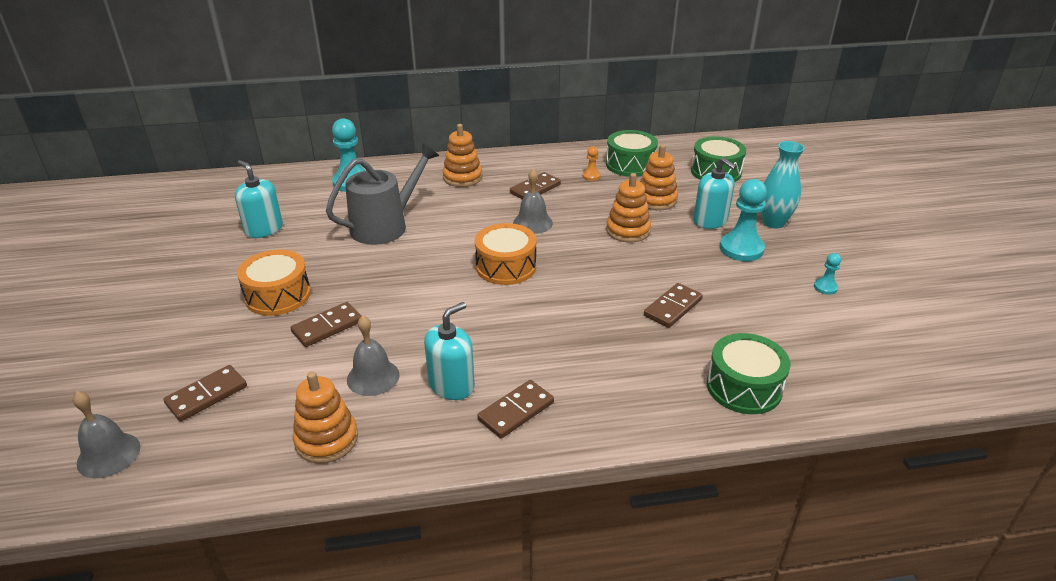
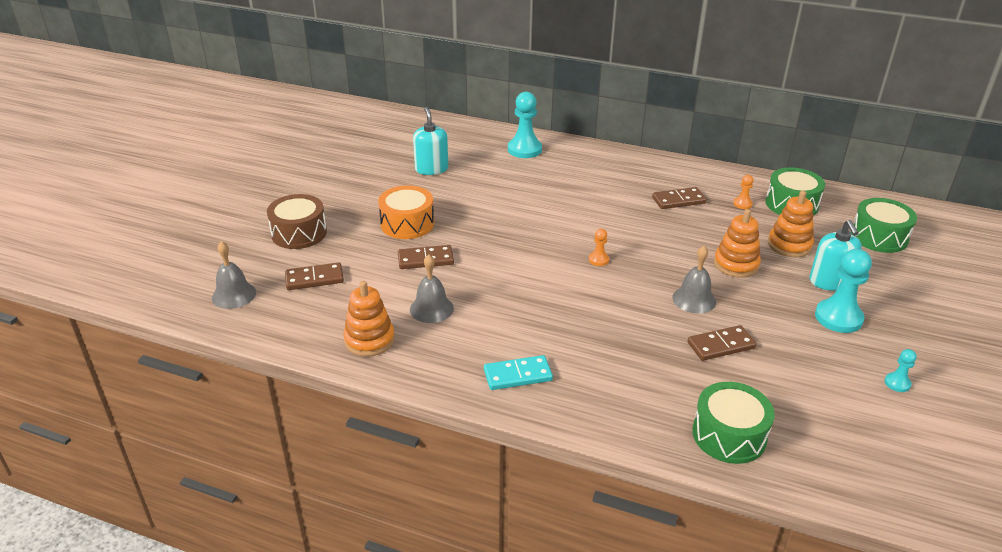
camera: 30 degrees right, 0 degrees up
grey watering can [326,143,439,245] -> none
turquoise soap dispenser [424,302,475,400] -> none
orange stacking toy [443,124,482,187] -> none
orange drum [475,223,537,285] -> orange pawn [589,229,609,266]
brown domino [477,380,554,438] -> turquoise domino [484,355,553,390]
grey bell [513,169,553,234] -> grey bell moved to [672,246,716,314]
turquoise vase [761,141,805,228] -> none
none -> brown drum [267,194,327,249]

